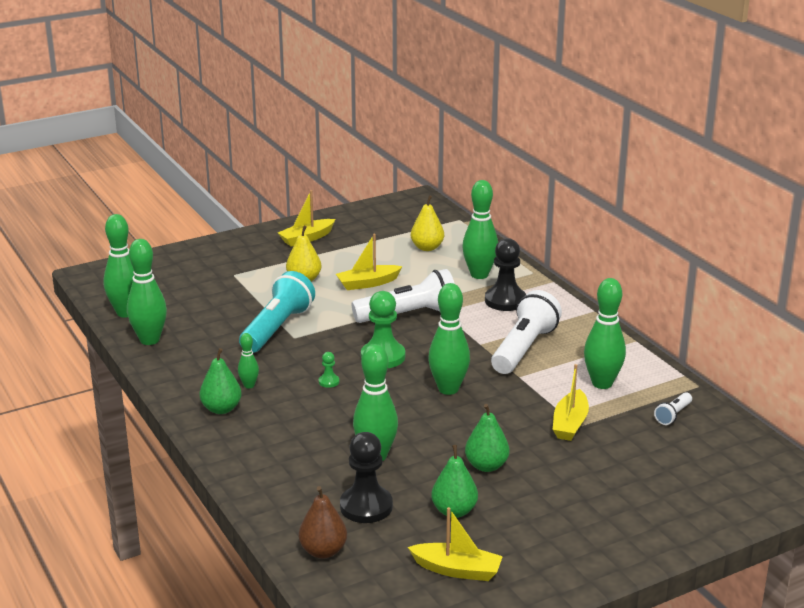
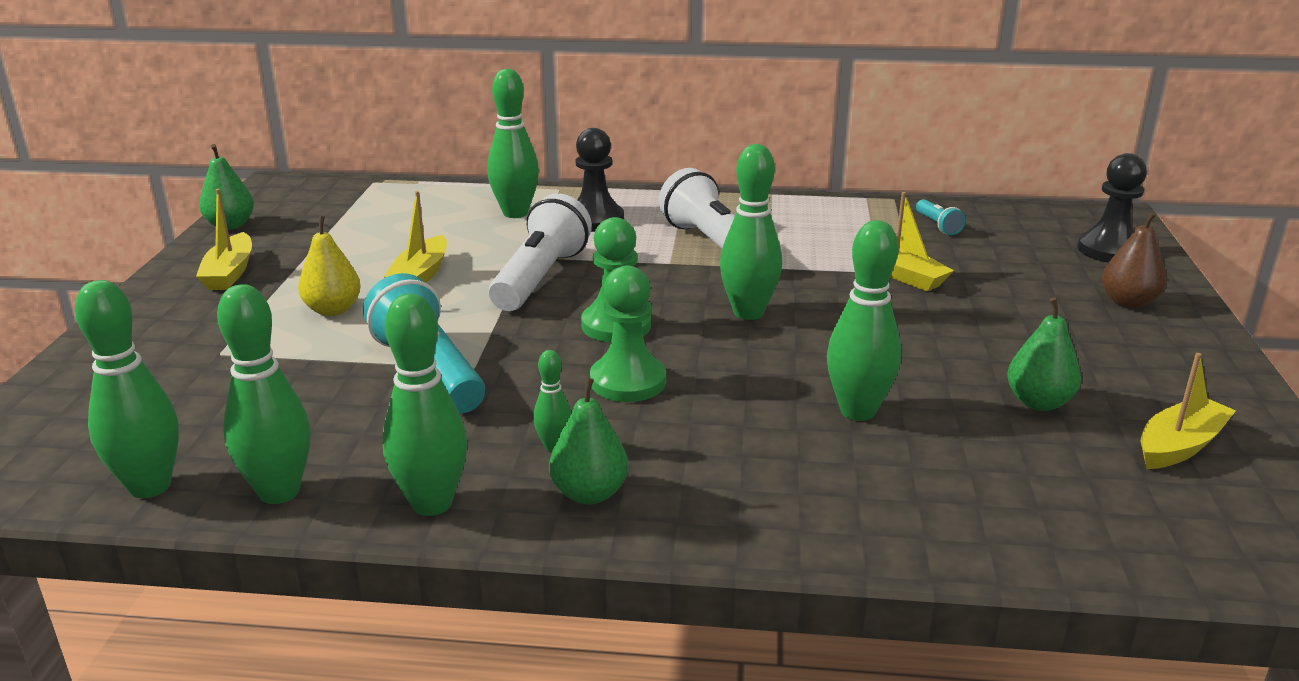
camera: 55 degrees left, 0 degrees up
brown pear [299,486,347,559] -> brown pear moved to [1102,211,1166,309]
green pawn [319,352,339,388] -> green pawn [590,265,666,402], size x2.21
black pawn [340,432,393,523] -> black pawn moved to [1077,153,1147,262]
yellow pear [411,195,444,251] -> none
green pear [465,404,509,472] -> green pear moved to [199,144,254,230]
green bowling pin [584,278,626,389] -> green bowling pin moved to [382,294,467,516]
white flashlight [654,392,692,425] -> turquoise flashlight [916,199,966,235]

